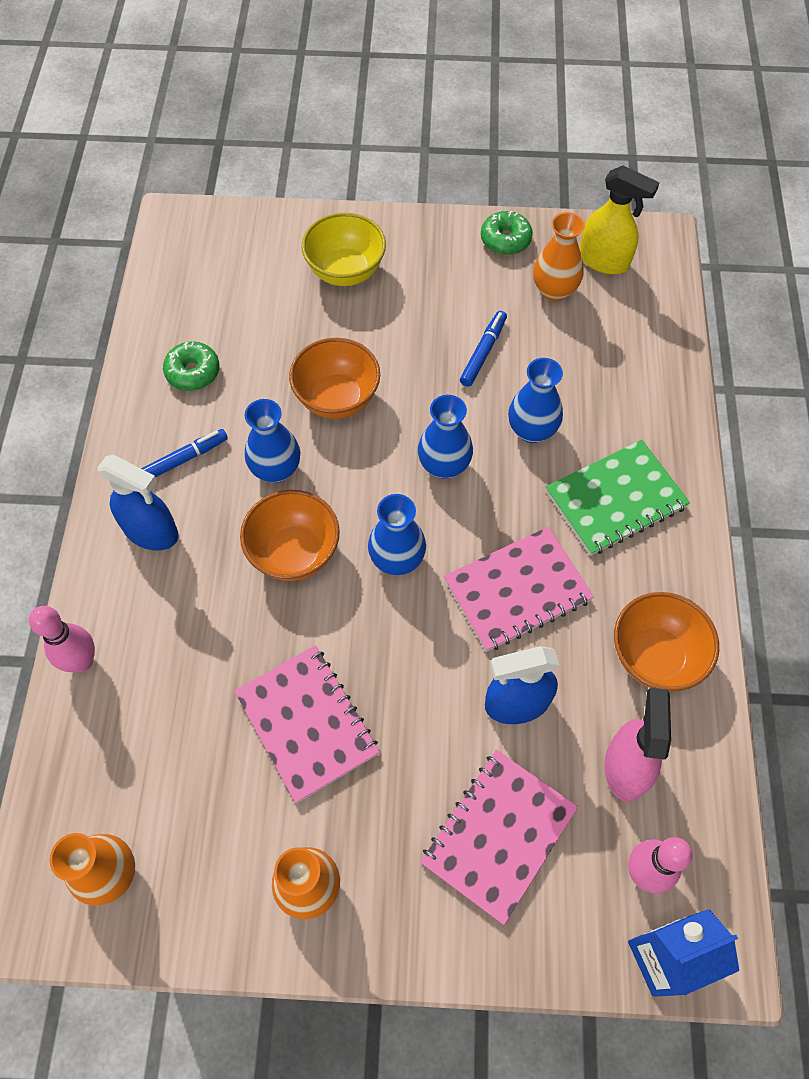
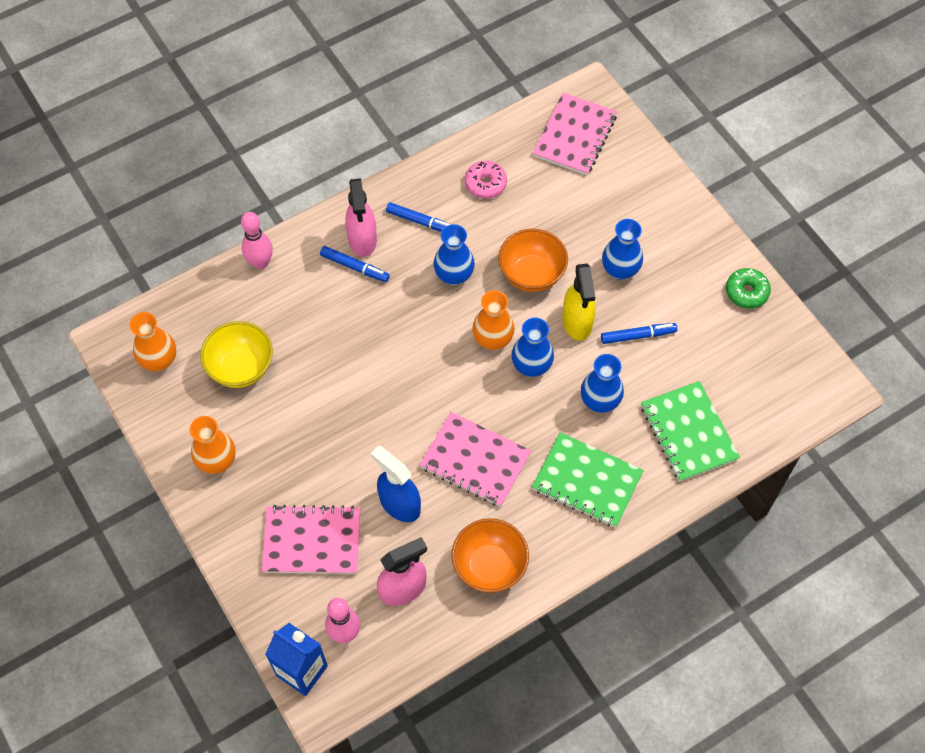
camera: 55 degrees right, 0 degrees up
blue spray bottle [97,454,179,551] -> pink spray bottle [345,178,377,257]
green donut [163,341,220,391] -> pink donut [465,161,507,199]
pink notebook [234,645,380,803] -> pink notebook moved to [533,93,617,175]
orange bowl [240,490,340,581] -> none
yellow bowl [301,213,386,286] -> yellow bowl moved to [200,321,273,388]
blue vase [368,494,426,575] -> blue vase moved to [602,219,643,280]
orange vase [533,212,585,302] -> orange vase moved to [472,290,515,350]
yellow spray bottle [580,166,660,274] -> yellow spray bottle moved to [562,263,595,341]
none -> blue marker [320,246,390,282]
none -> green notebook [641,381,740,482]

